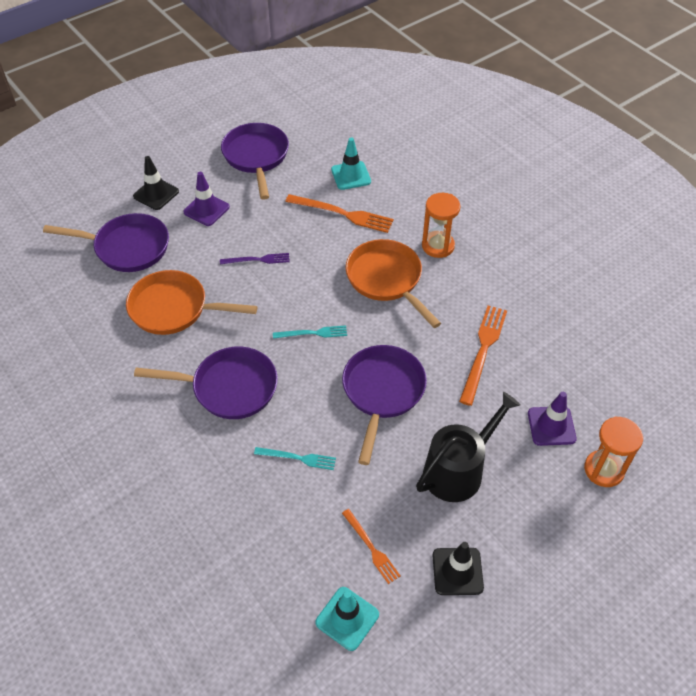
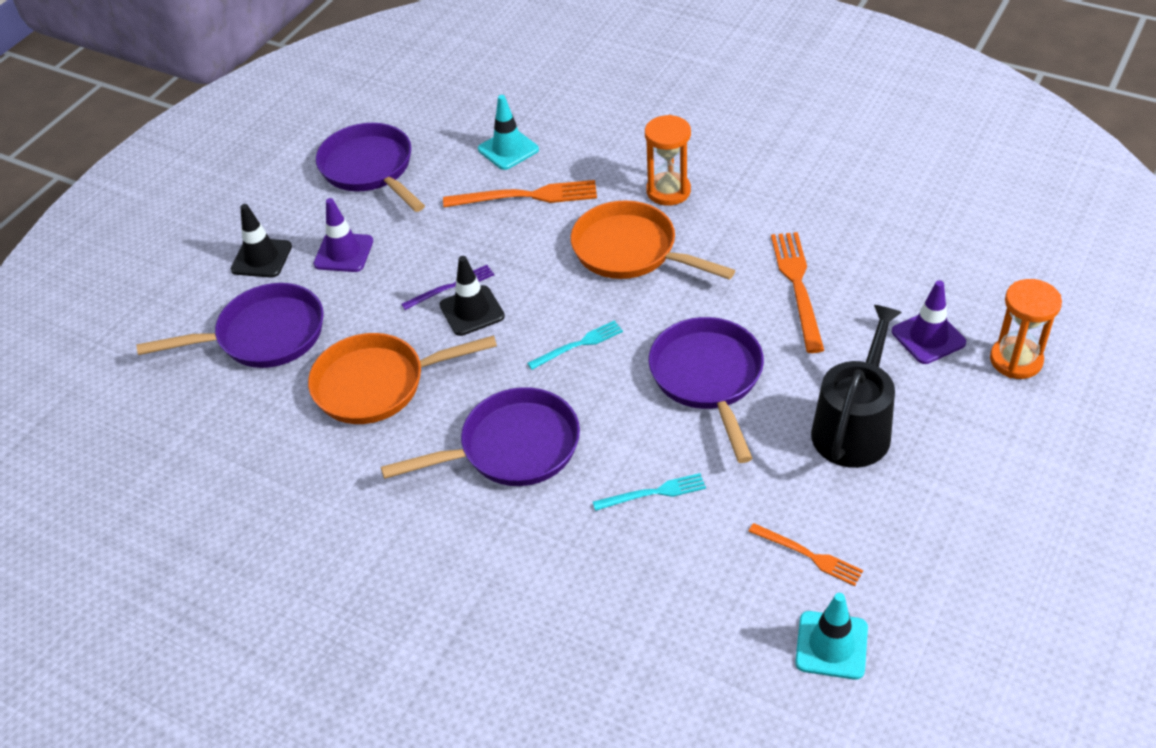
camera: 20 degrees left, 5 degrees down
black traffic cone [433,542,484,595] -> black traffic cone moved to [440,256,505,336]

